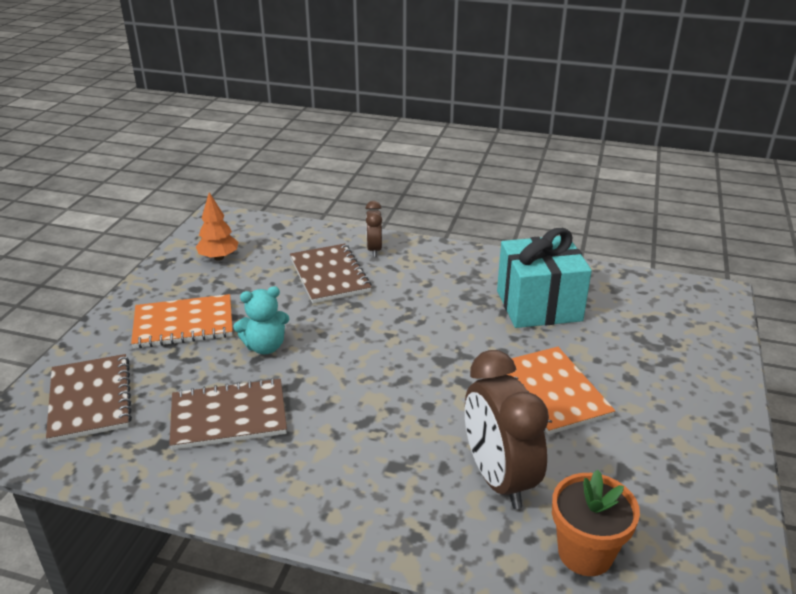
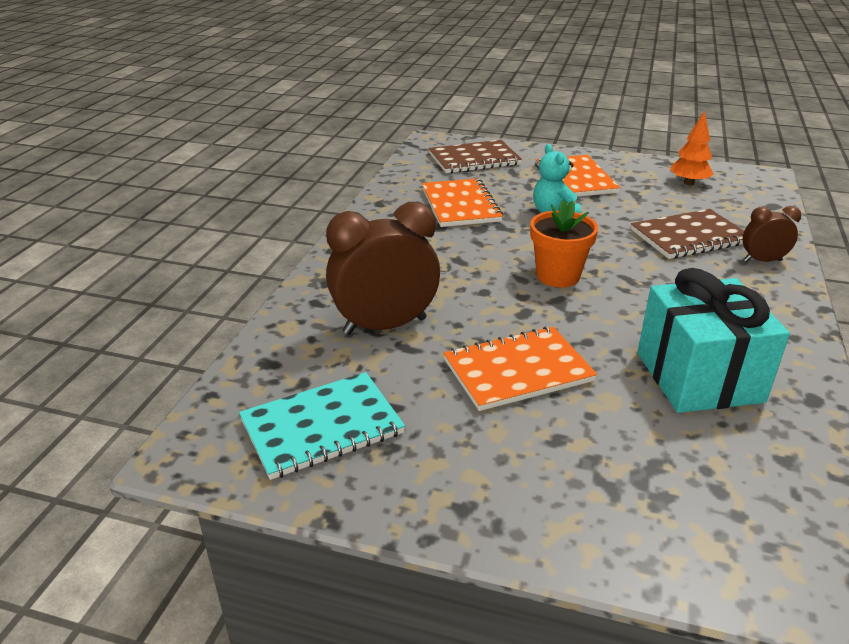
camera: 90 degrees right, 0 degrees up
brown notebook [169,378,287,450] -> orange notebook [422,178,503,227]
orange flower pot [552,469,640,576] -> orange flower pot moved to [530,200,598,287]
none -> turquoise notebook [239,372,405,480]

